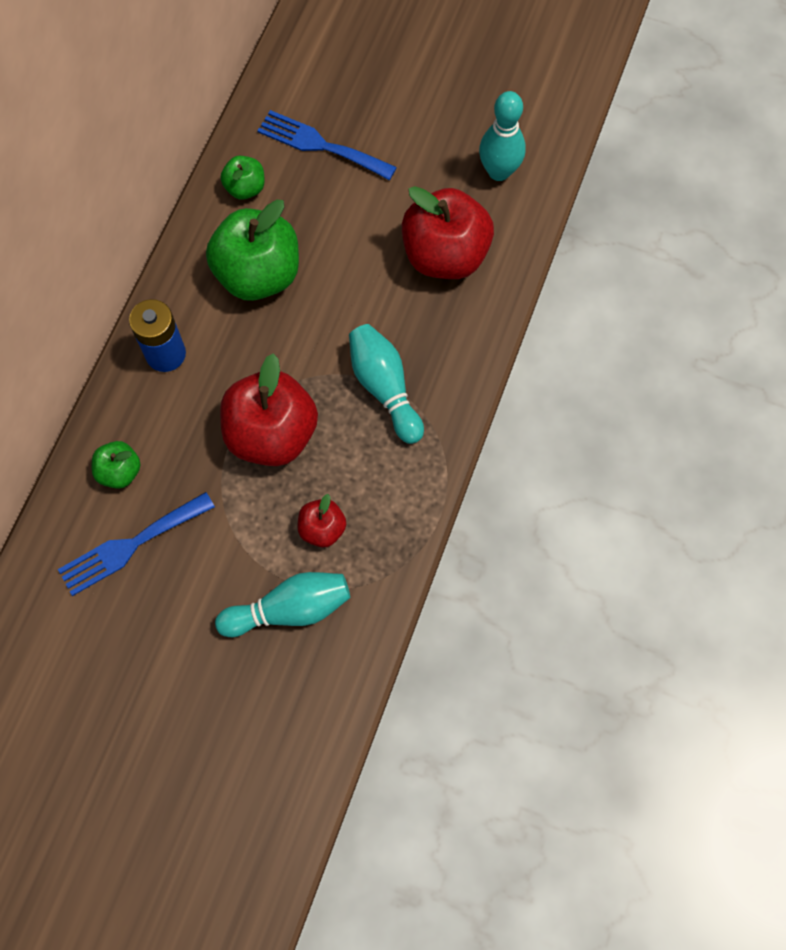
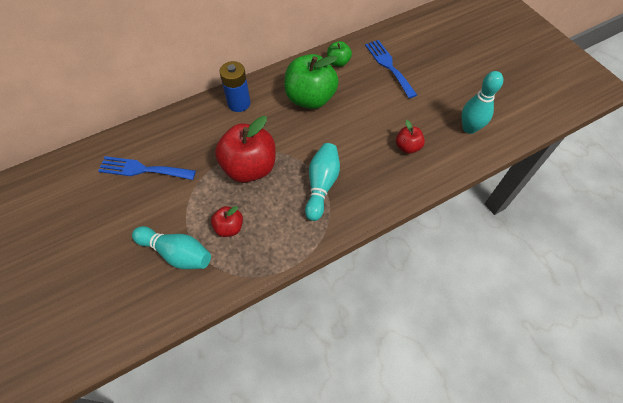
camera: 40 degrees right, 10 degrees down
green apple [92,441,141,489] -> none
red apple [402,186,494,279] -> red apple [396,120,425,154], size x0.50

